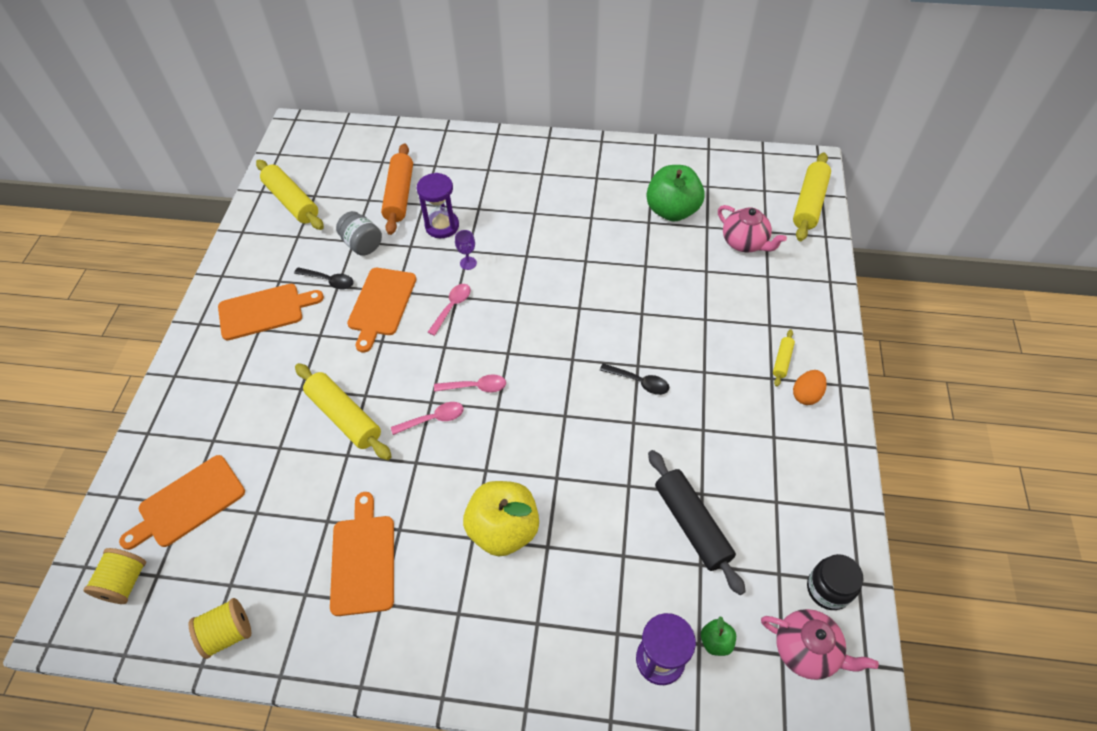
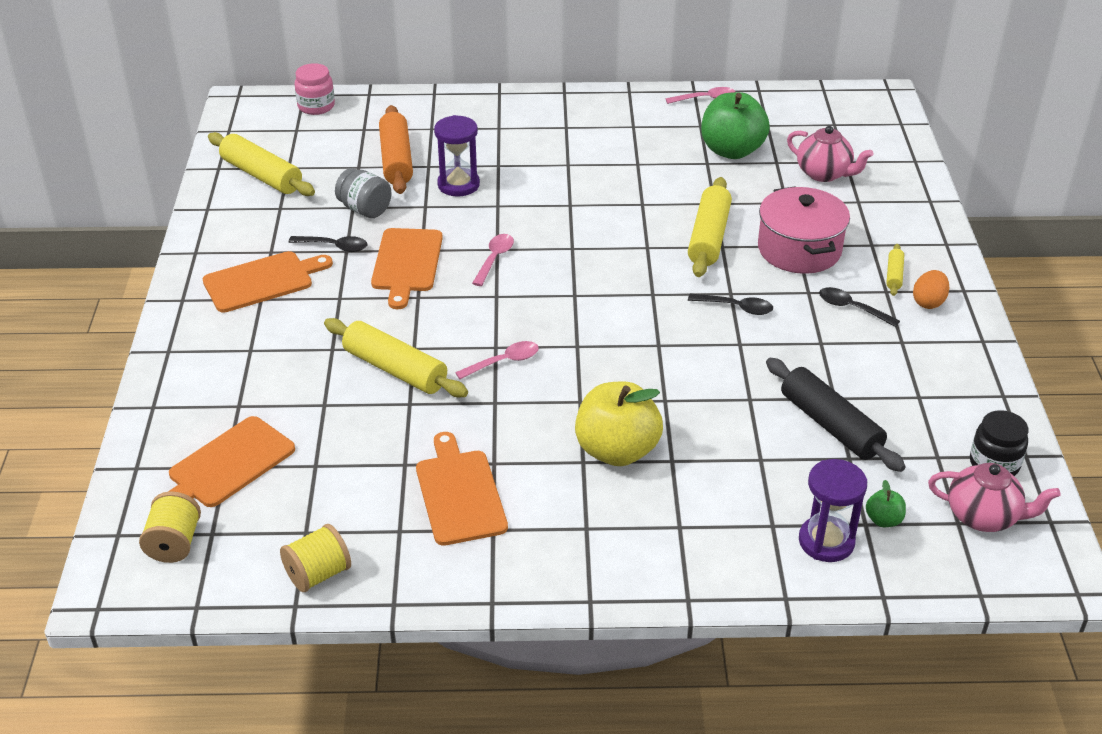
camera: 10 degrees left, 15 degrees down
pink spoon [434,374,506,392] -> pink spoon moved to [666,87,736,104]
purple goblet [455,230,477,270] -> none
yellow rolling pin [793,152,831,241] -> yellow rolling pin moved to [688,177,732,277]
none -> pink jar [295,63,335,115]
none -> pink pot [758,186,850,274]
none -> black spoon [819,287,900,327]

